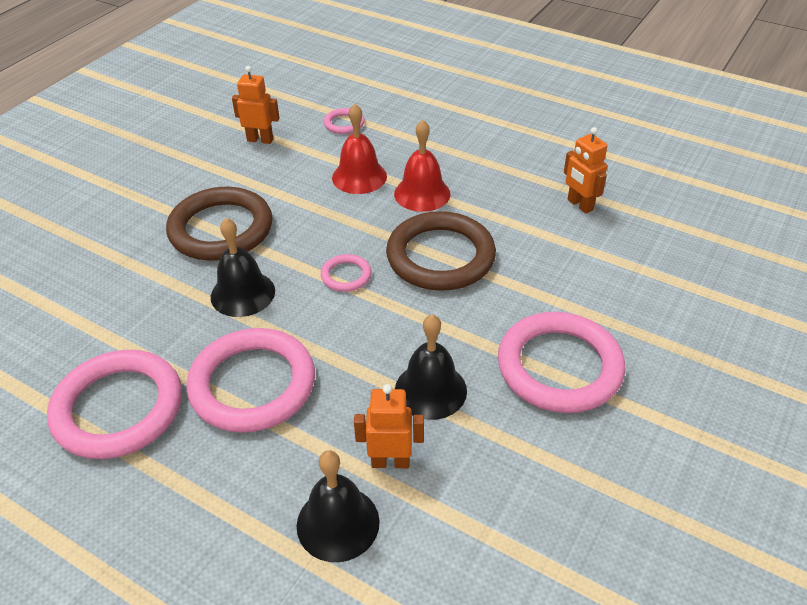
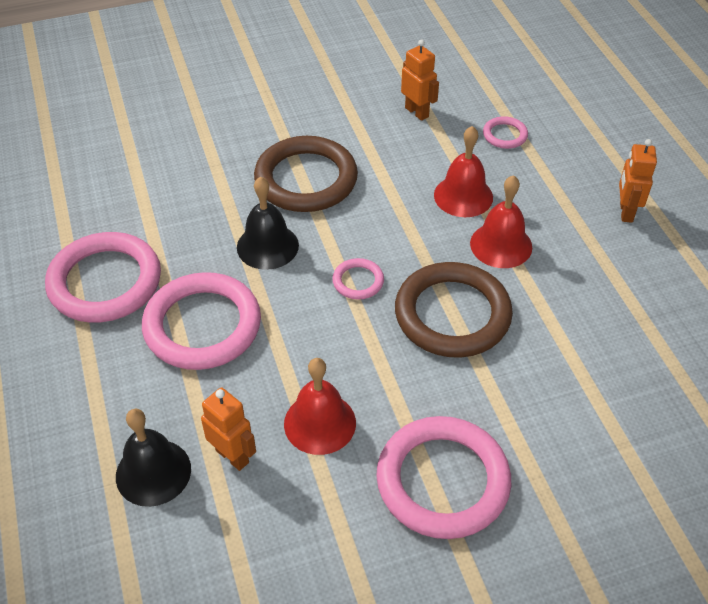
camera: 40 degrees right, 5 degrees up
black bell [395,314,467,420] -> red bell [284,358,356,455]
orange robot [564,127,608,214] -> orange robot moved to [619,139,657,223]

